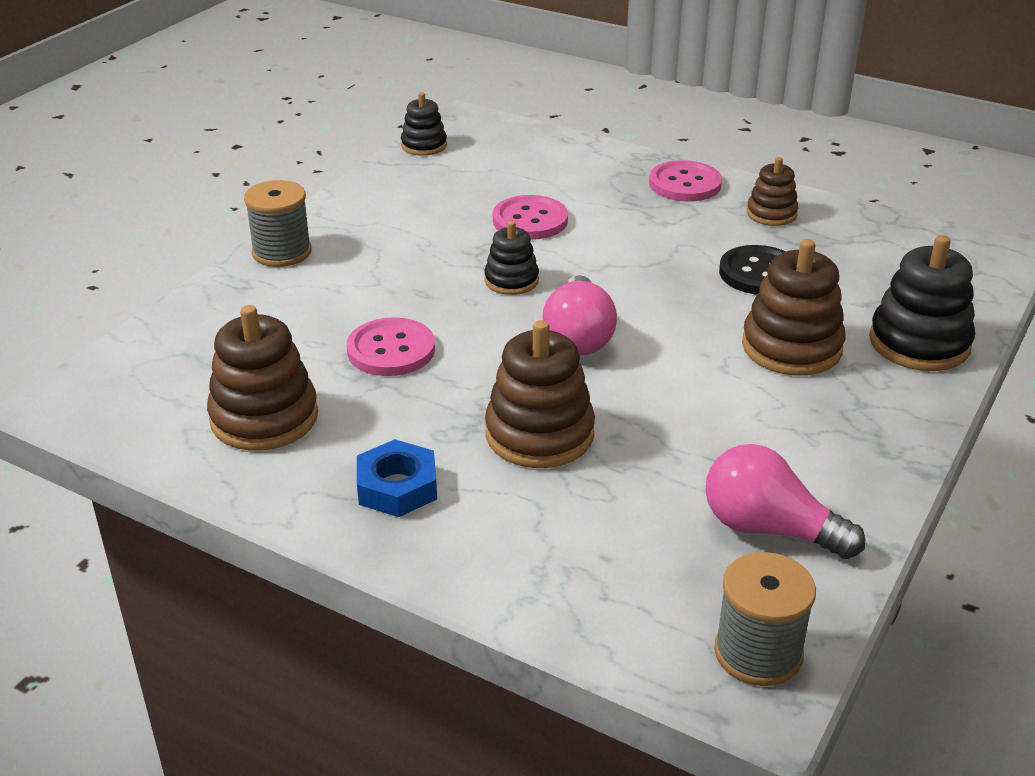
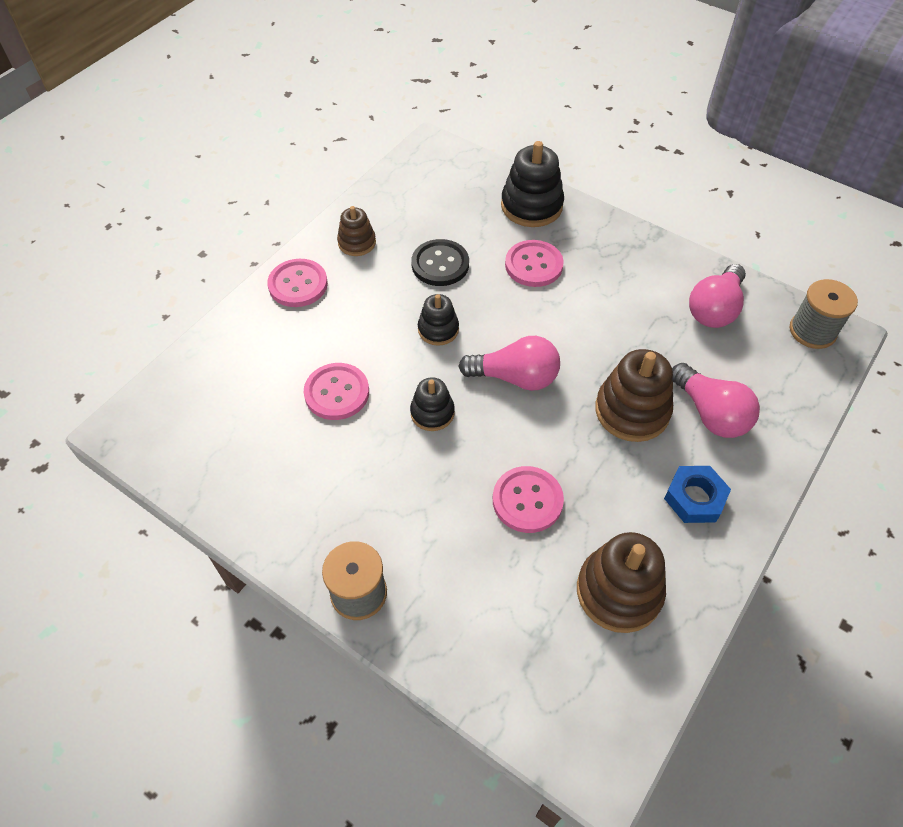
camera: 85 degrees left, 20 degrees up
black stacking toy [401,92,447,156] -> black stacking toy moved to [418,294,459,346]
brown stacking toy [742,239,845,376] -> pink button [505,240,564,287]
none -> pink light bulb [672,363,760,438]

